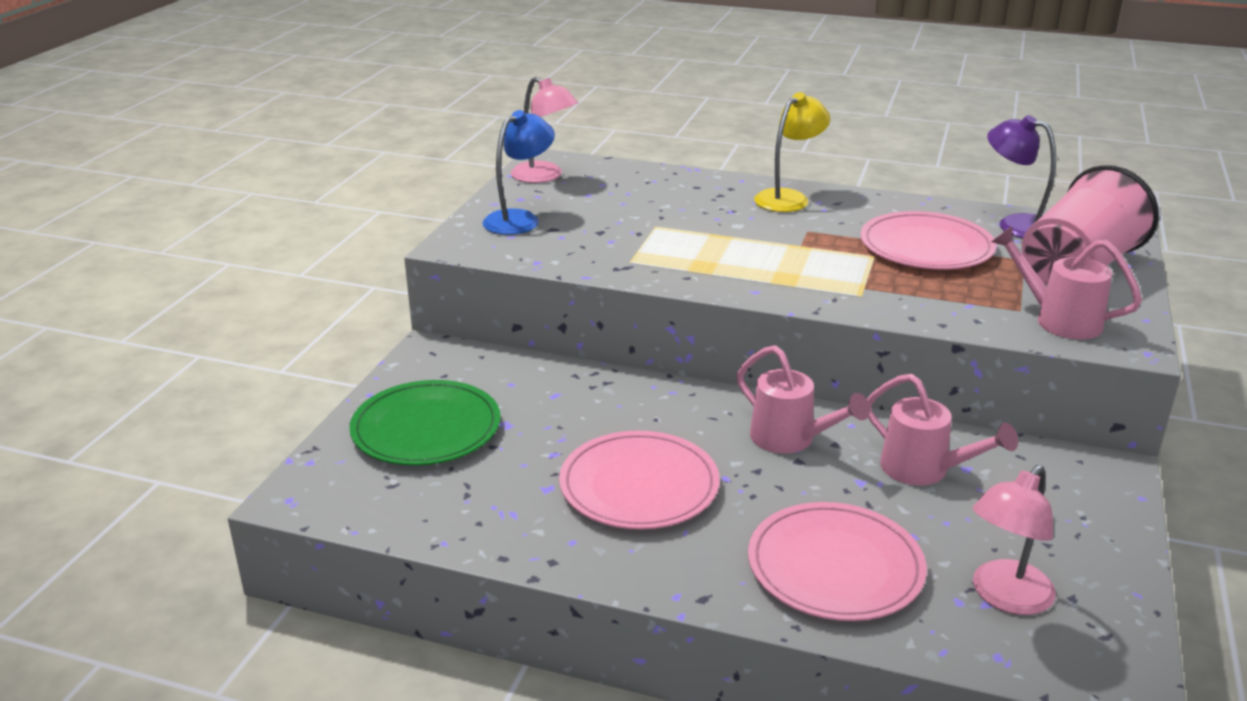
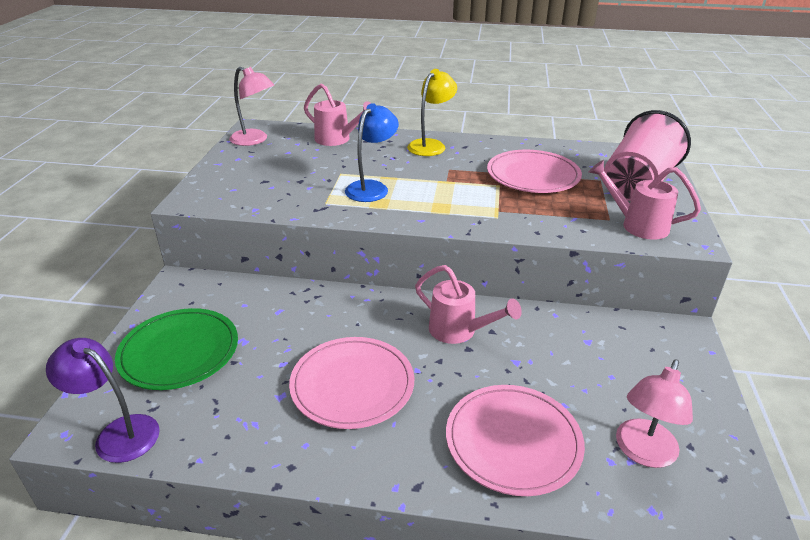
camera: 10 degrees left, 5 degrees up
blue lamp [482,110,555,235] -> blue lamp moved to [345,103,399,202]
pink watering can [867,373,1018,486] -> pink watering can moved to [304,83,372,146]
purple lamp [987,115,1056,238] -> purple lamp moved to [46,338,160,463]

